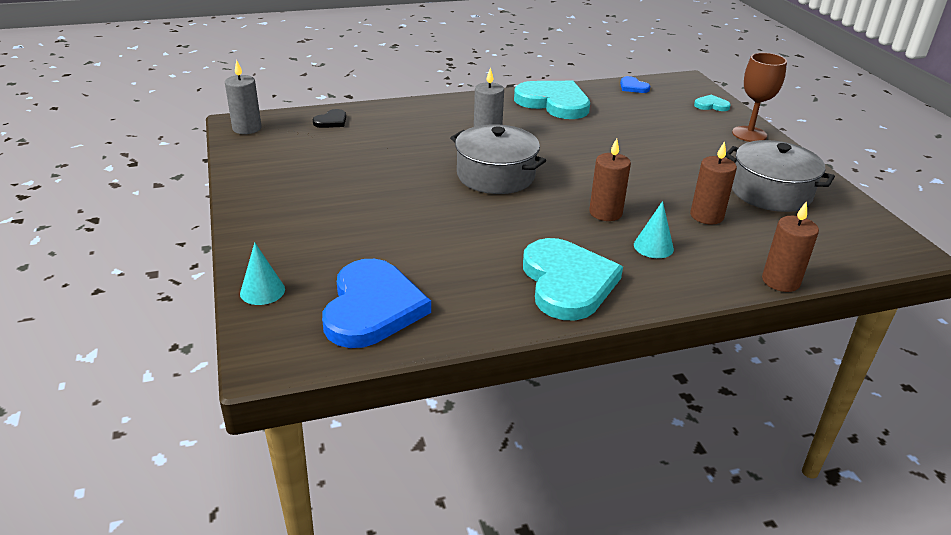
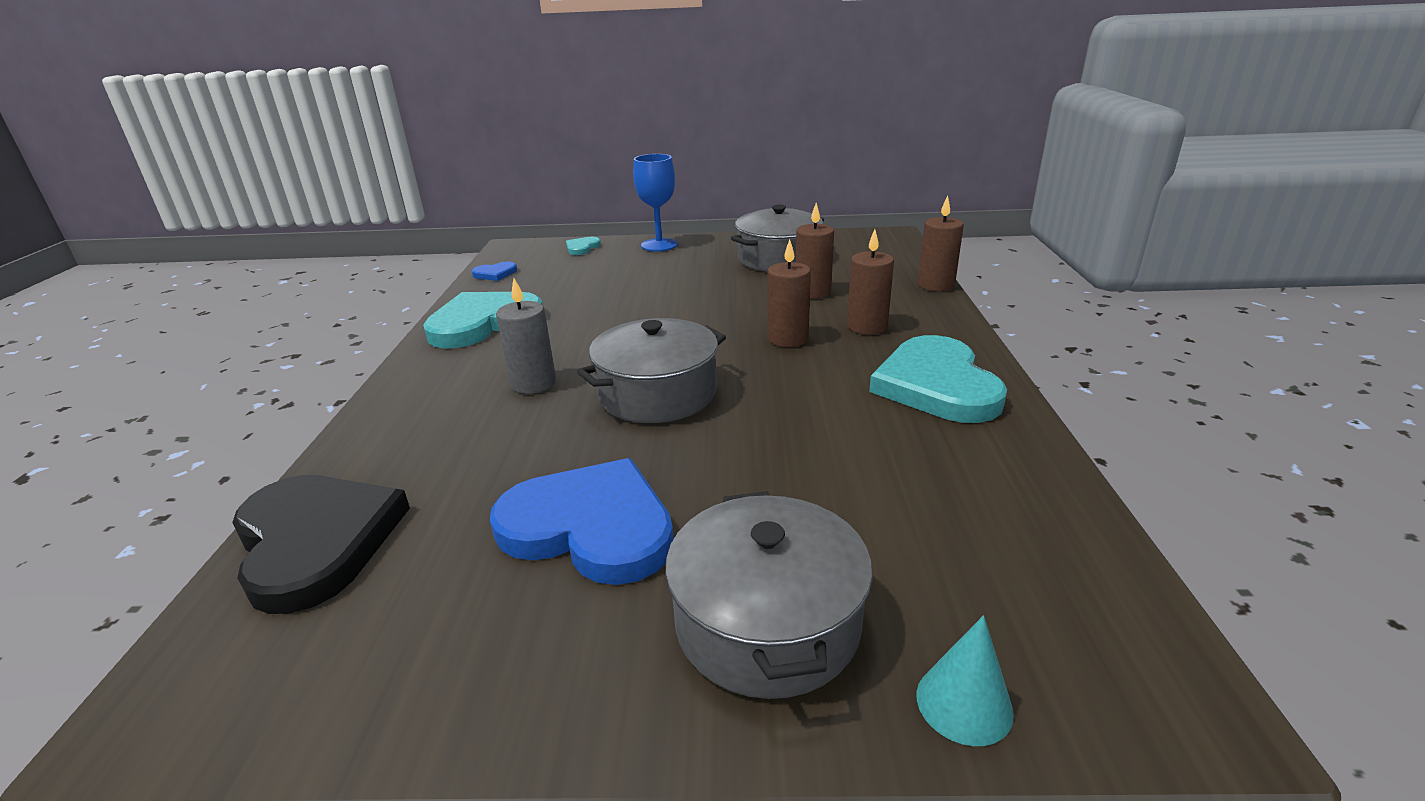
camera: 70 degrees left, 5 degrees down
grey candle [225,60,262,134] -> none
black heart [312,109,346,128] -> black heart [232,475,410,614], size x2.29
blue heart [322,259,431,348] -> blue heart moved to [490,458,674,585]
turquoise heart [523,238,623,321] -> turquoise heart turned 105 degrees counterclockwise [869,335,1007,423]
turquoise cone [634,201,674,258] -> brown candle [847,229,894,335]
brown goblet [732,53,787,142] -> blue goblet [633,154,678,252]
none -> grey pot [665,491,873,699]

